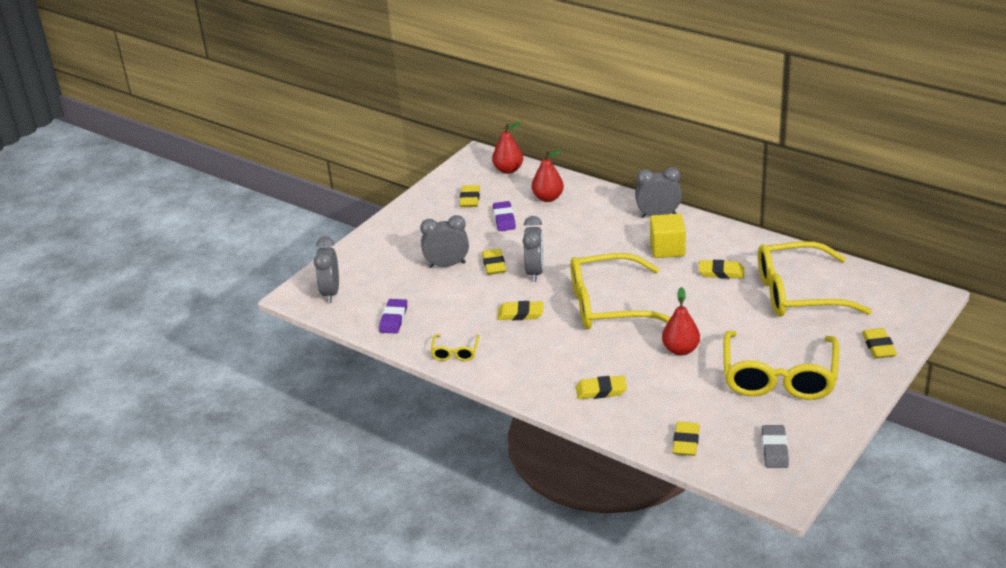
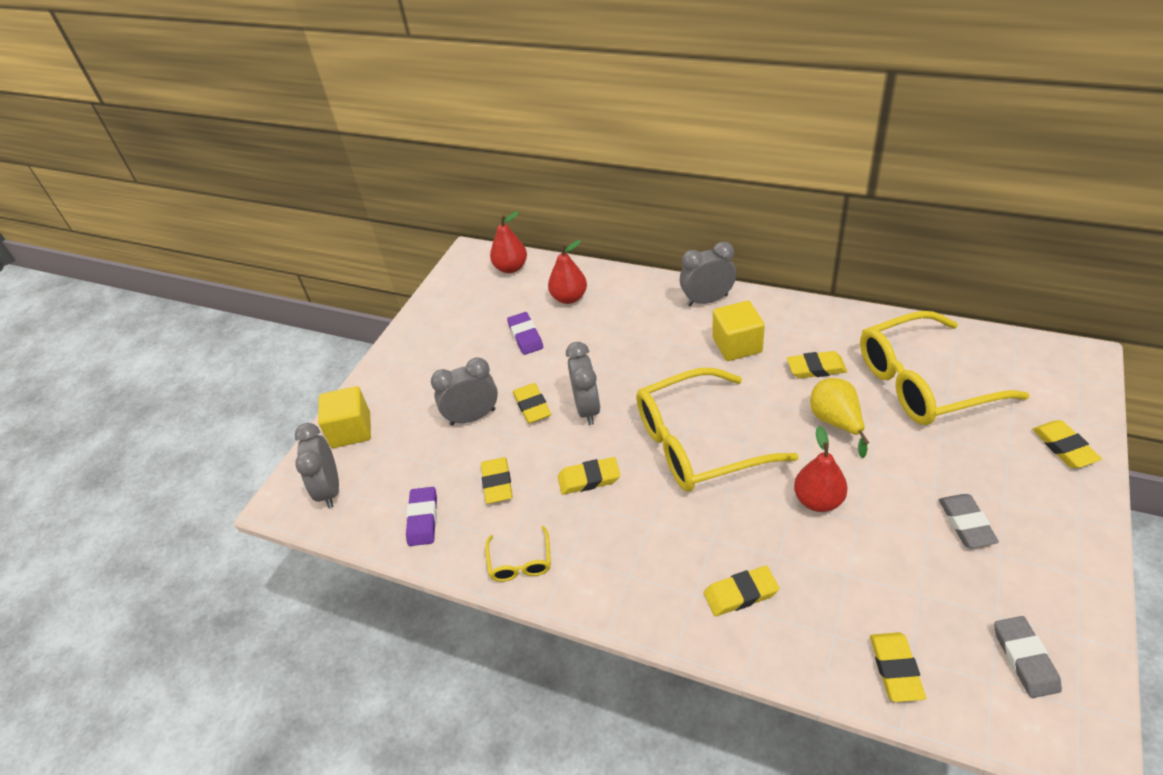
camera: 10 degrees left, 10 degrees up
yellow eraser [459,185,480,207] -> yellow eraser moved to [481,457,513,504]
yellow glasses [723,331,839,400] -> grey eraser [939,494,999,548]
none -> yellow cube [318,386,371,448]
none -> yellow pear [810,378,869,458]

